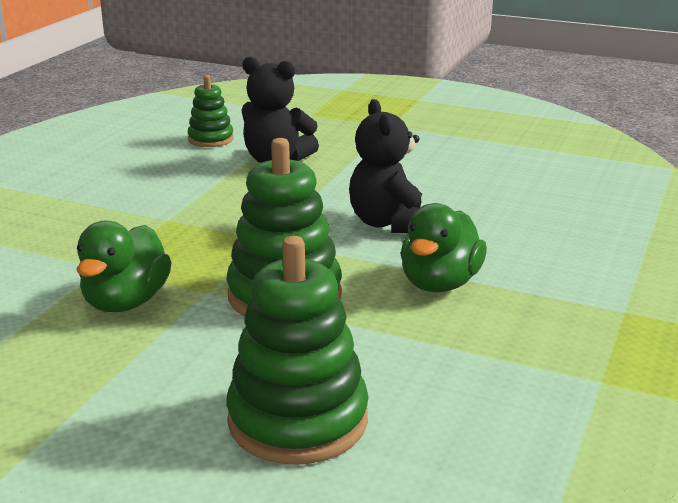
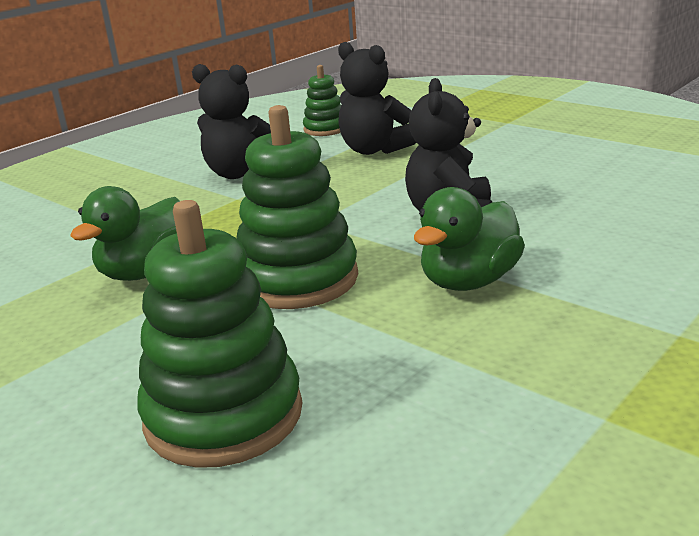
camera: 20 degrees right, 0 degrees up
none -> black teddy bear [192,64,271,179]

